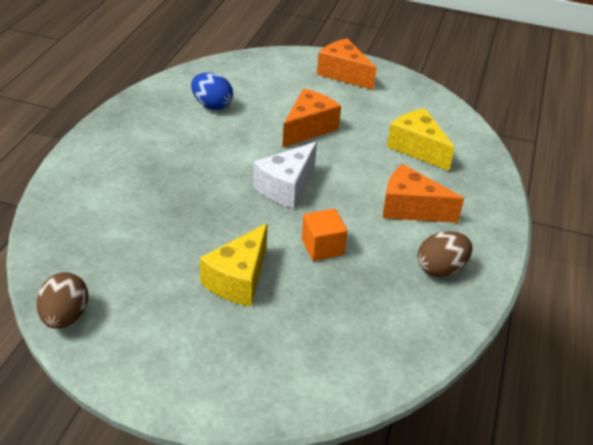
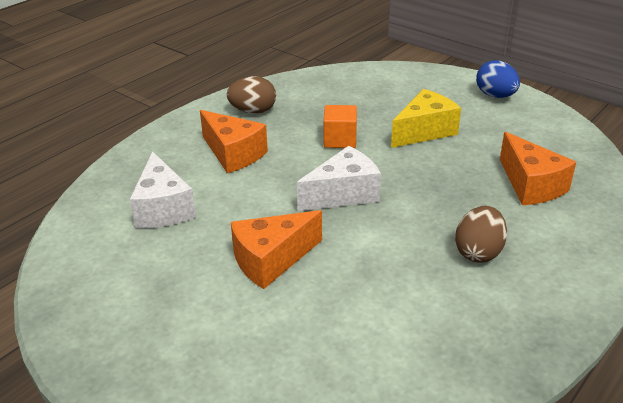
camera: 155 degrees left, 5 degrees down
brown egg [36,272,88,329] -> brown egg moved to [455,206,507,263]
blue egg [191,72,233,110] -> blue egg moved to [476,60,520,98]
orange cheese [317,38,376,90] -> orange cheese moved to [500,132,576,205]
yellow cheese [387,109,455,171] -> white cheese [129,151,196,228]

